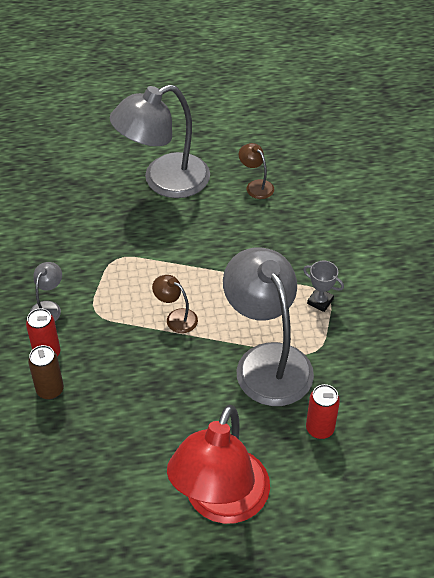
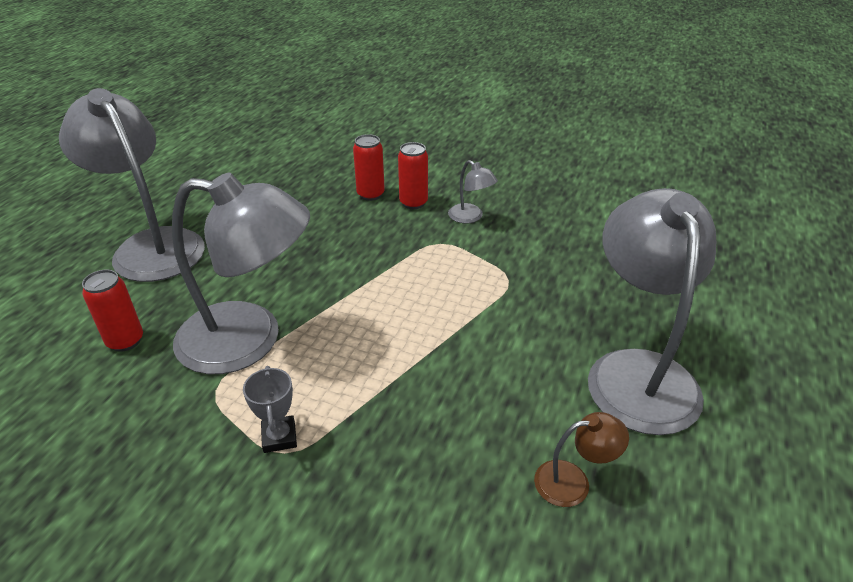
camera: 120 degrees right, 10 degrees down
brown can [28,345,64,400] -> red can [353,134,385,201]
brown lamp [152,275,198,333] -> none
red lamp [167,405,270,524] -> grey lamp [59,88,205,282]
grey trophy [303,261,344,312] -> grey trophy turned 75 degrees counterclockwise [243,366,297,453]

